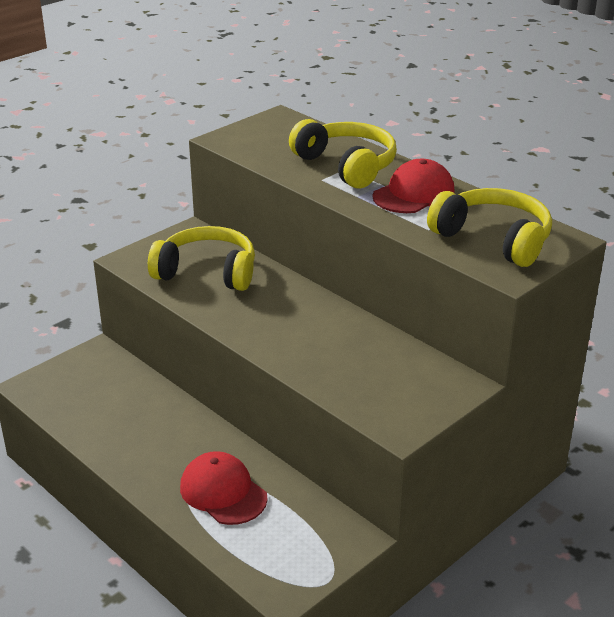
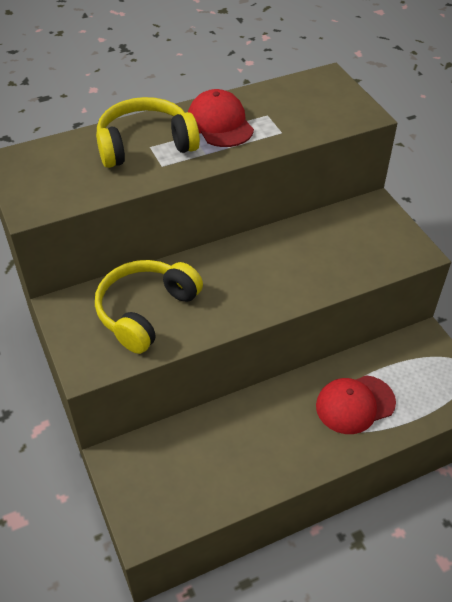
camera: 70 degrees left, 15 degrees up
yellow headphones [427,188,552,267] -> none

